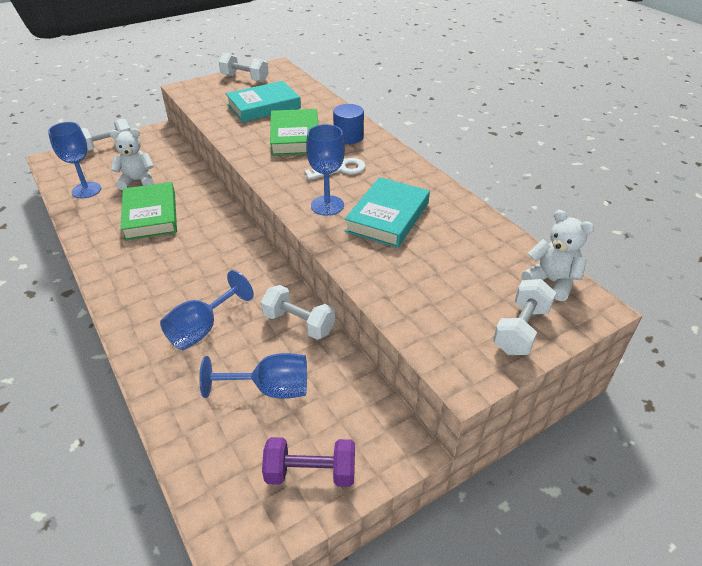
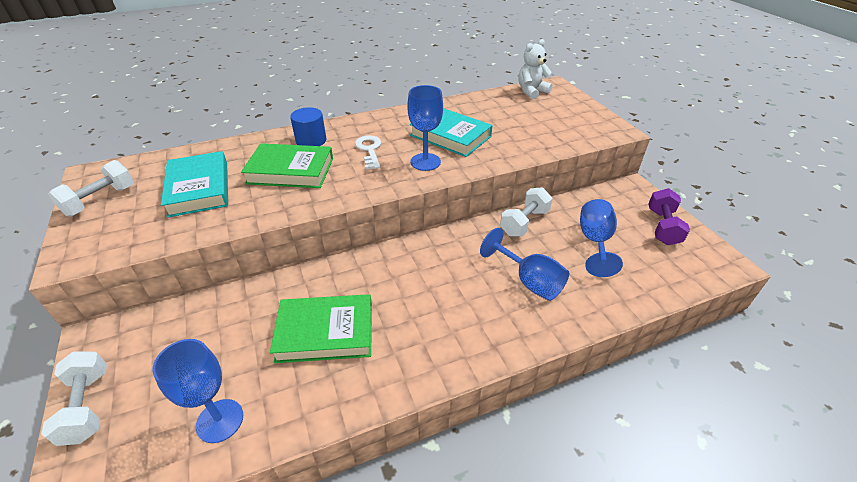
camera: 80 degrees left, 0 degrees up
white teddy bear [110,128,154,190] -> none
white dumbbell [493,279,556,355] -> none

